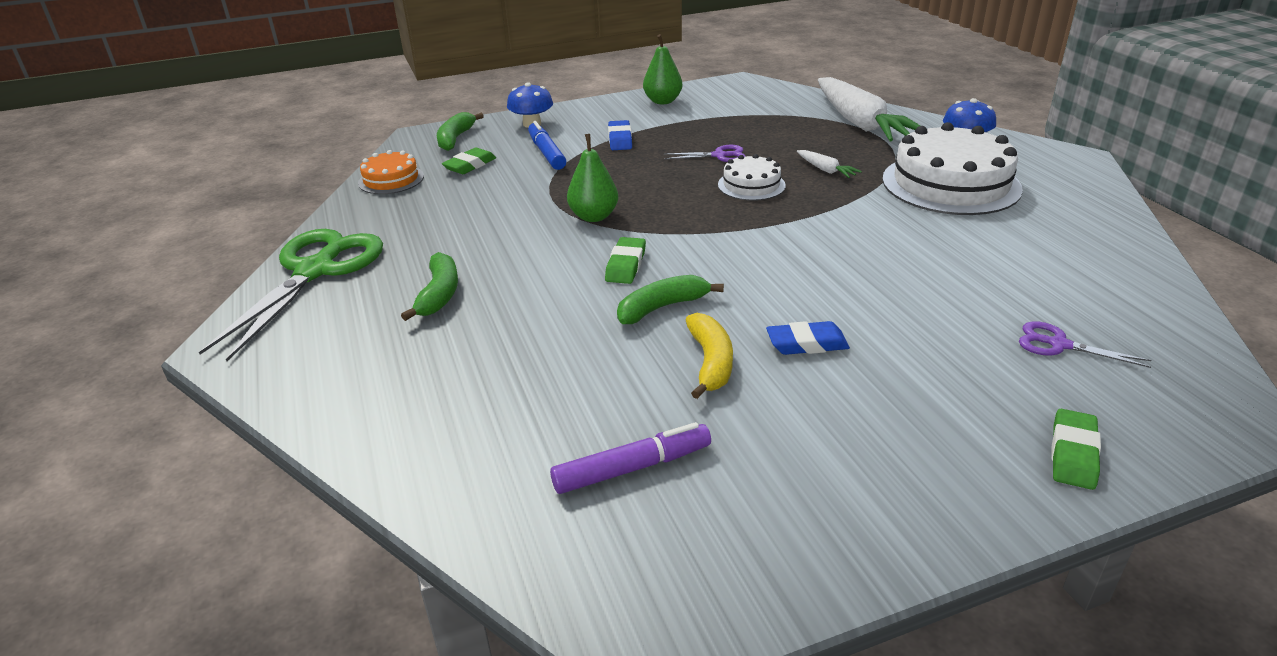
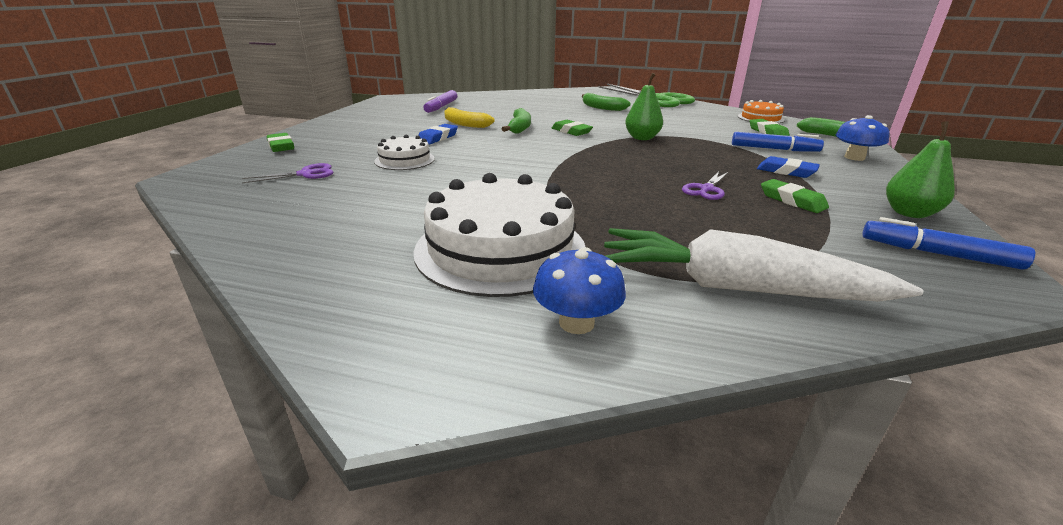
camera: 125 degrees right, 5 degrees down
white cake [718,154,786,201] -> white cake moved to [374,135,435,170]
white carrot [797,150,862,178] -> none
none -> green eraser [761,179,829,213]
none -> blue marker [863,217,1035,270]

